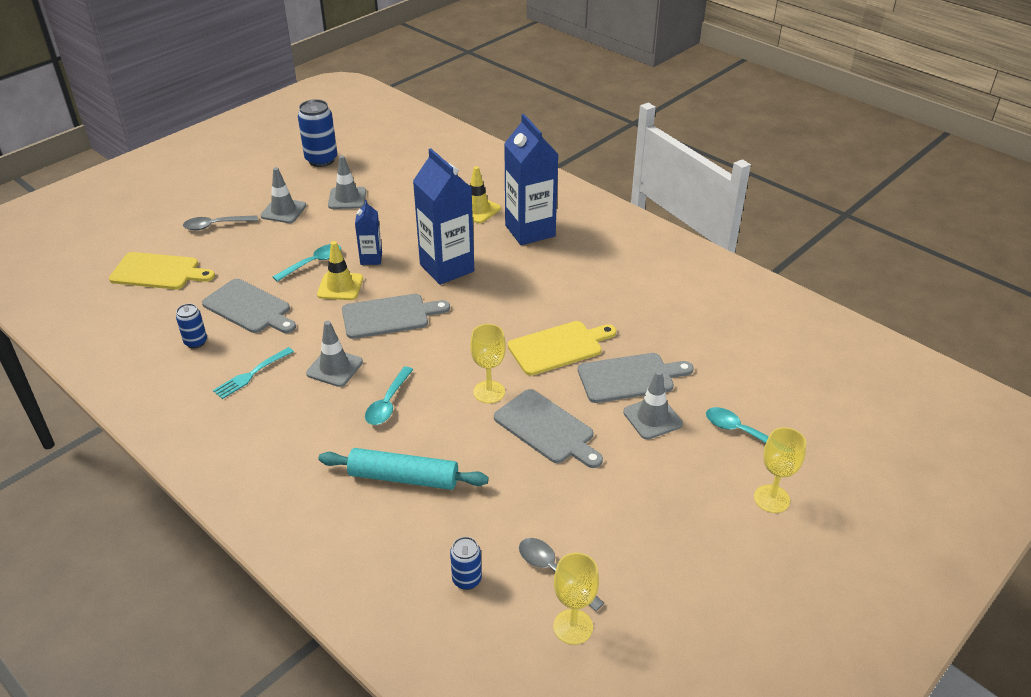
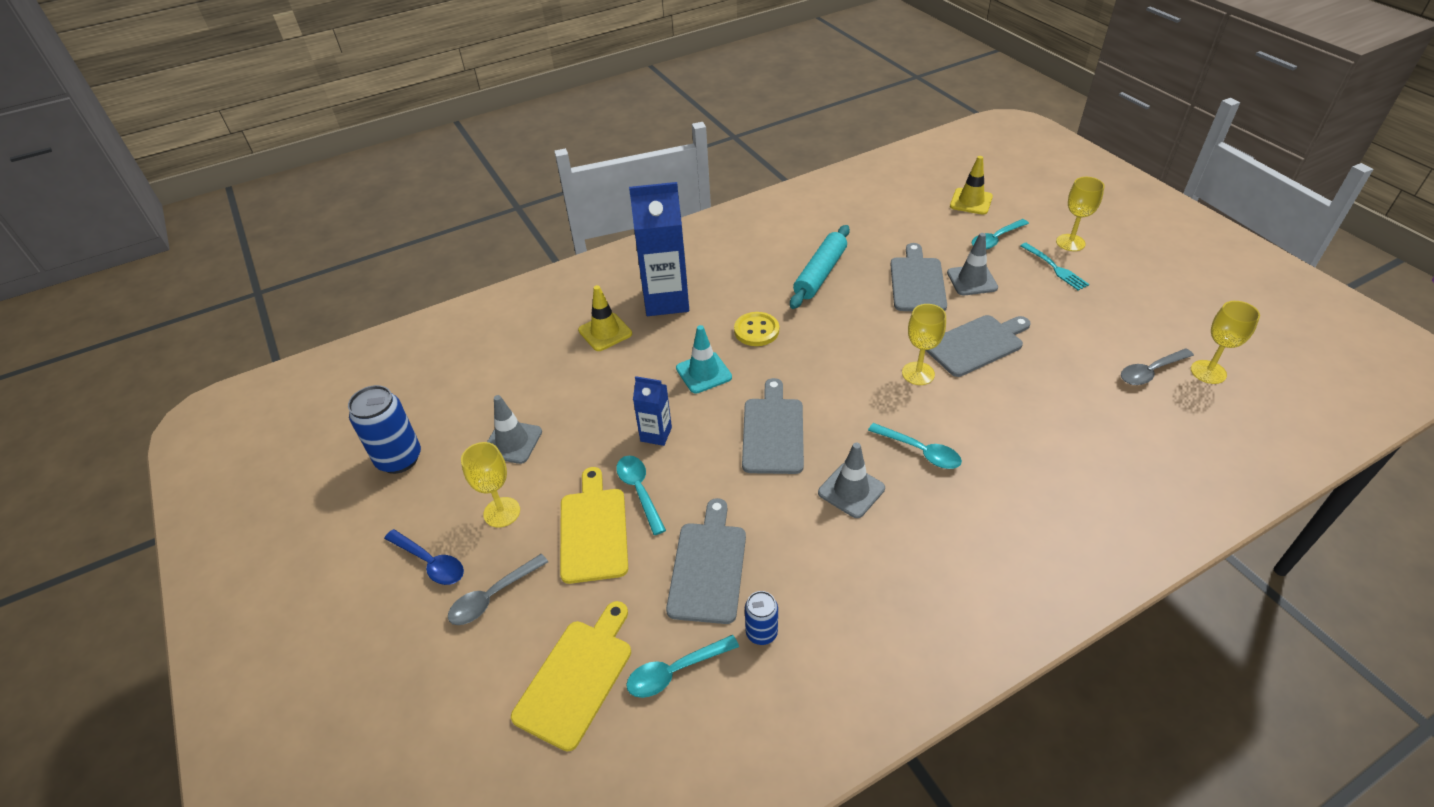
camera: 70 degrees left, 5 degrees up
grey spoon [183,215,258,230] -> grey spoon turned 45 degrees clockwise [448,554,548,625]
grey cutting board [202,279,296,333] -> grey cutting board turned 45 degrees counterclockwise [666,498,746,624]
turquoise fork [213,347,294,399] -> turquoise fork moved to [1020,243,1089,290]
grey traffic cone [260,167,306,223] -> yellow goblet [461,442,520,528]
yellow traffic cone [317,241,363,300] -> yellow traffic cone moved to [950,156,993,215]
turquoise rolling pin [318,448,489,490] -> turquoise rolling pin moved to [790,225,850,309]
blue carton [413,149,474,285] -> turquoise traffic cone [676,325,732,394]
blue can [450,537,482,590] -> none
yellow cutting board [508,321,616,376] -> yellow cutting board moved to [560,467,628,584]
none -> blue spoon [384,529,464,585]
none -> turquoise spoon [626,635,739,698]
none -> yellow button [734,312,779,346]

